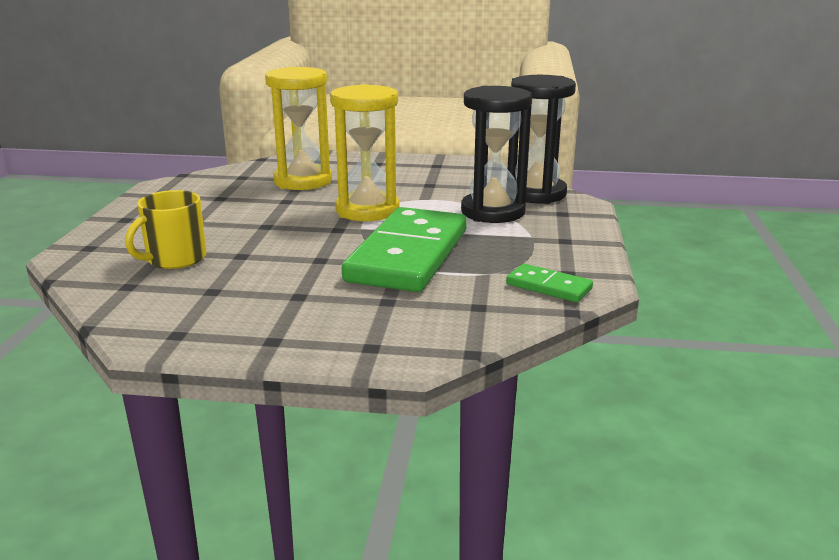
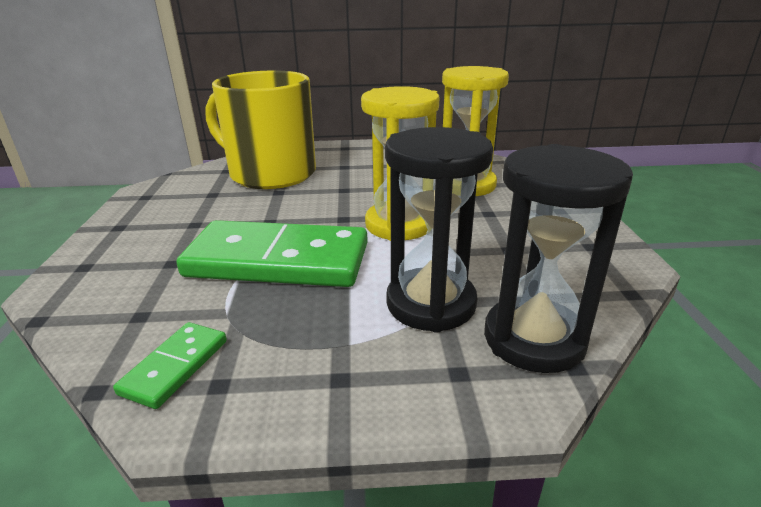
camera: 80 degrees right, 5 degrees up
yellow mug [125,190,206,269] -> yellow mug [205,70,316,189], size x1.99

